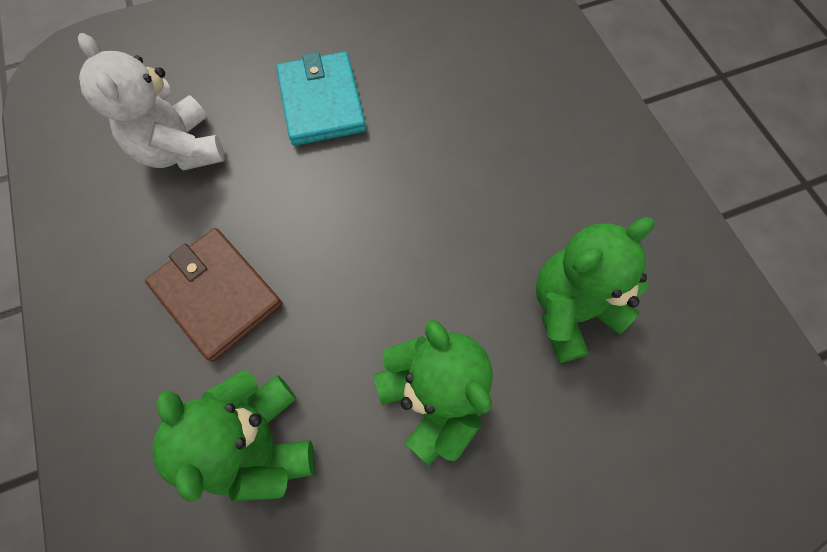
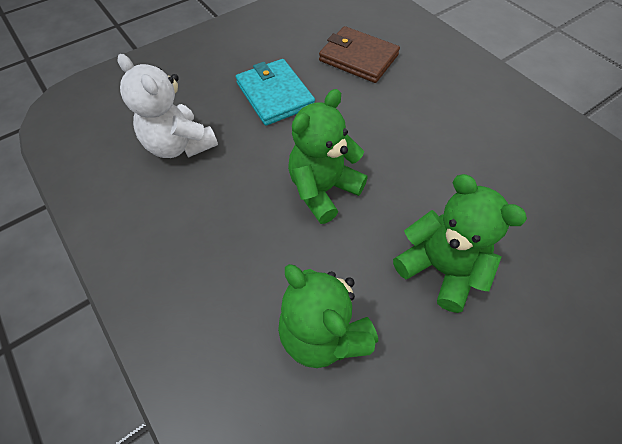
camera: 15 degrees left, 10 degrees down
brown wallet [145,228,283,362] -> brown wallet moved to [319,26,400,83]
green teddy bear [536,218,655,363] -> green teddy bear moved to [288,89,368,224]

